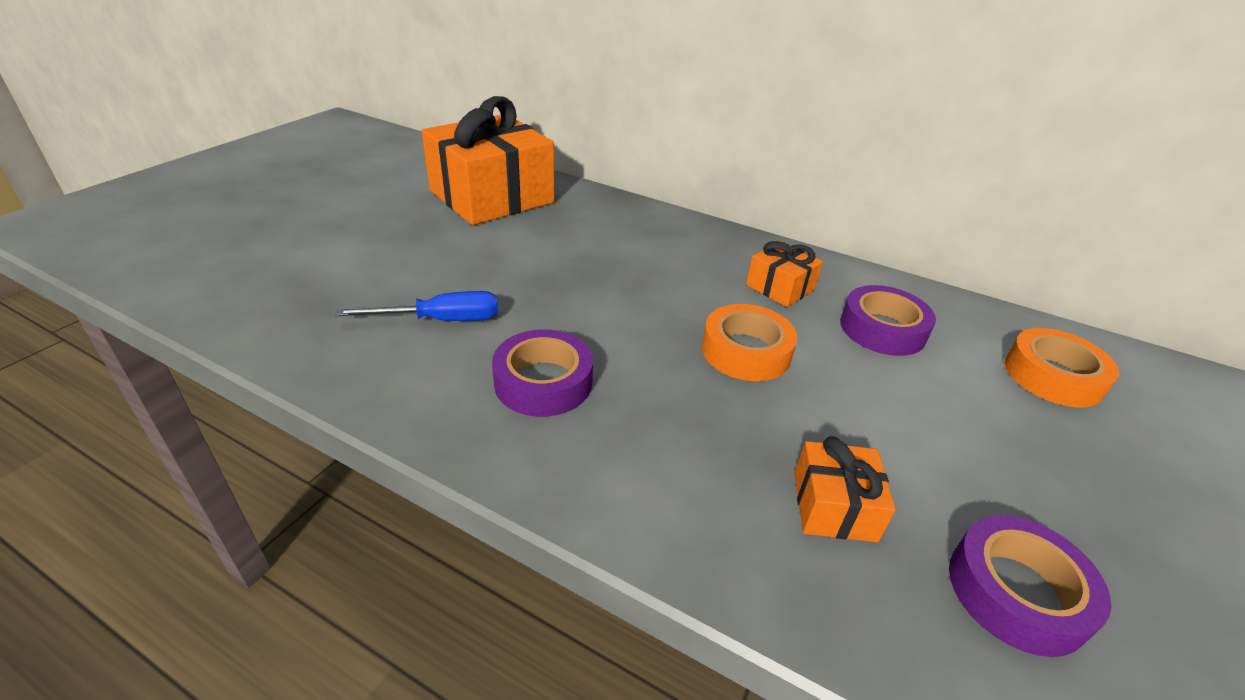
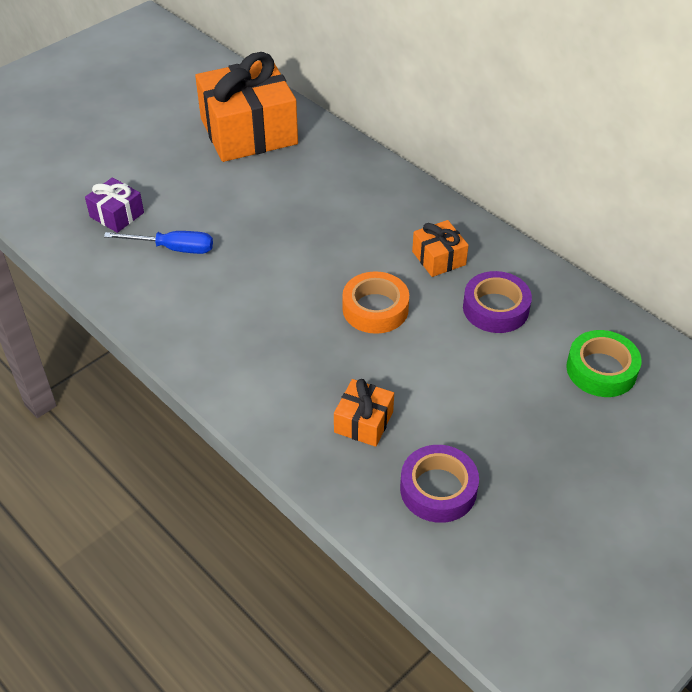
camera: 20 degrees right, 10 degrees up
purple tape [492,329,593,417] -> none
orange tape [1005,328,1119,408] -> green tape [566,330,642,397]
none -> purple gift [85,178,144,233]

